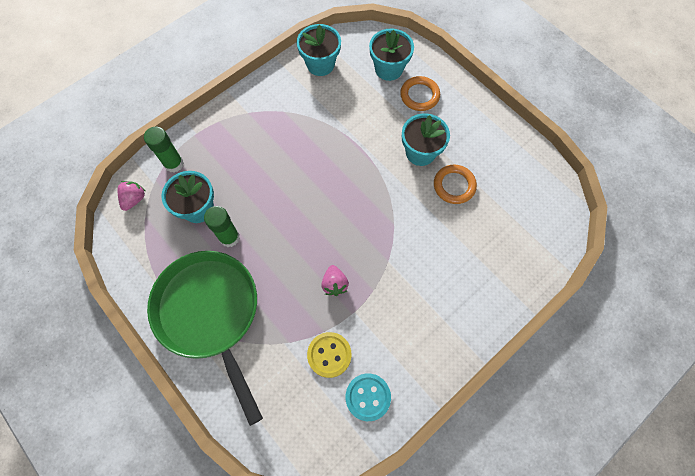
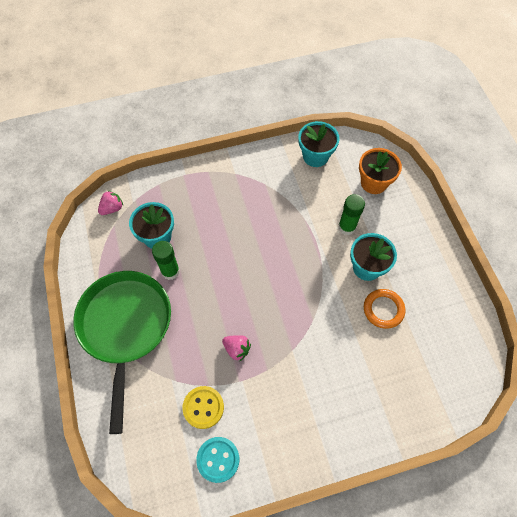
camera: 25 degrees right, 5 degrees down
green glue stick [144,127,184,173] -> green glue stick moved to [338,194,365,235]
pink strawberry [321,265,349,296] -> pink strawberry turned 75 degrees counterclockwise [222,335,251,361]
turquoise flower pot [369,29,414,81] -> orange flower pot [359,148,402,194]
orange ring [400,76,440,111] -> none

